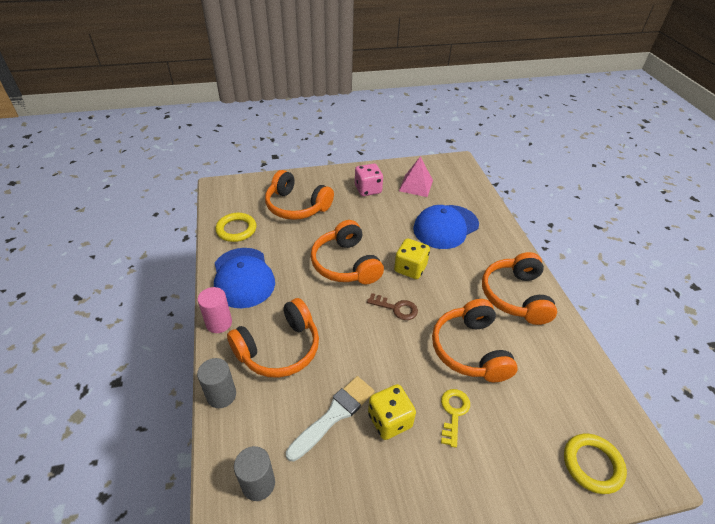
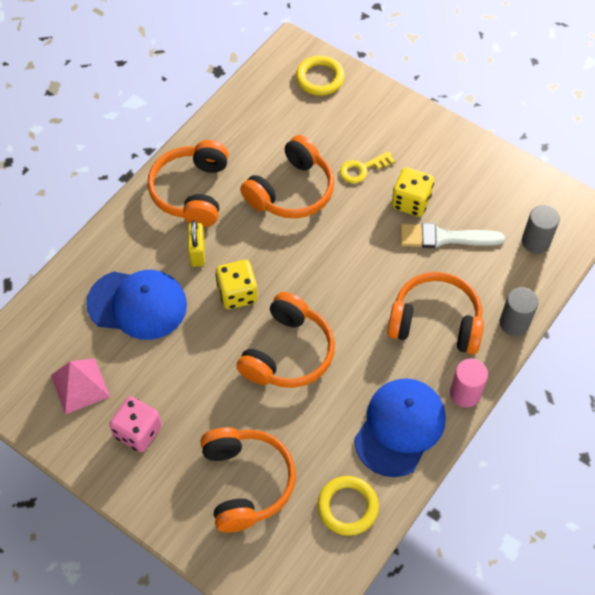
camera: 130 degrees left, 15 degrees up
brown key [367,293,418,320] -> none
orange headphones [482,252,557,325] -> orange headphones turned 135 degrees clockwise [148,140,229,227]
none -> yellow padlock [188,220,205,267]

